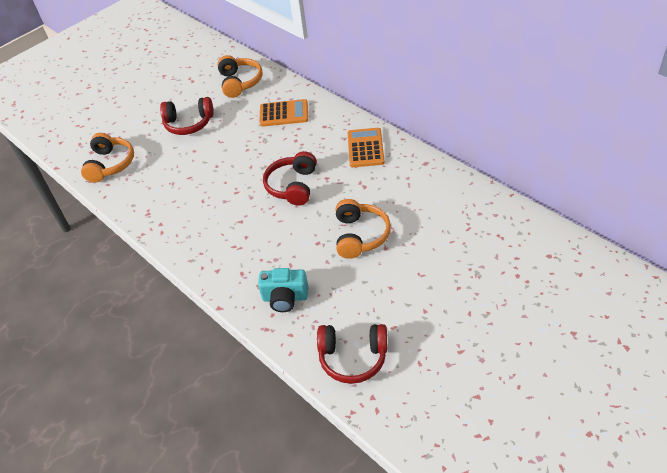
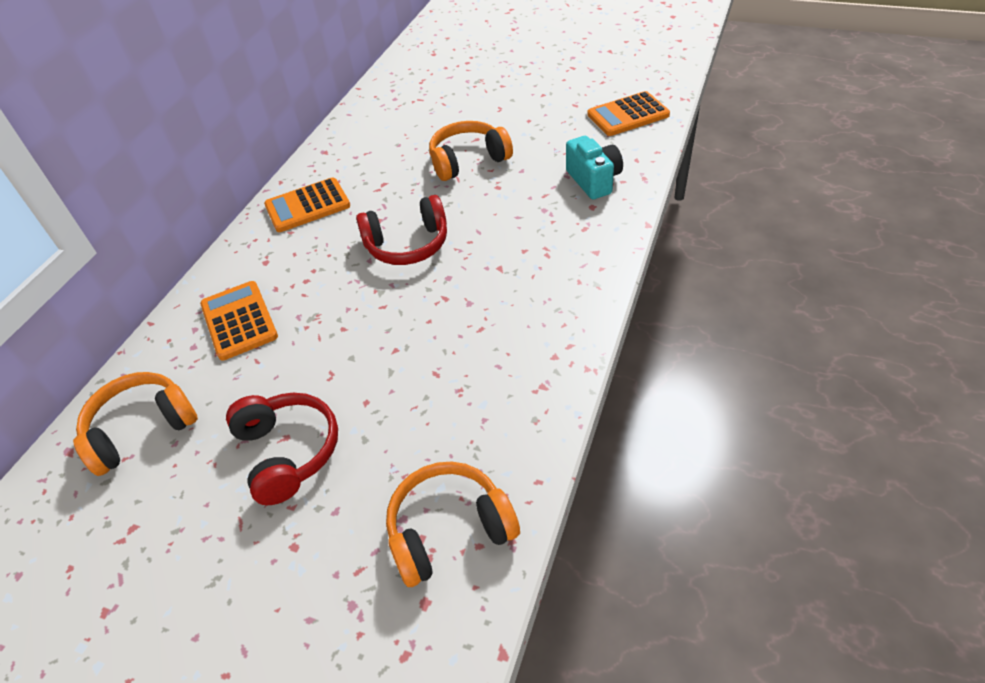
camera: 115 degrees left, 0 degrees up
red headphones [317,324,387,384] -> orange calculator [587,91,670,136]

